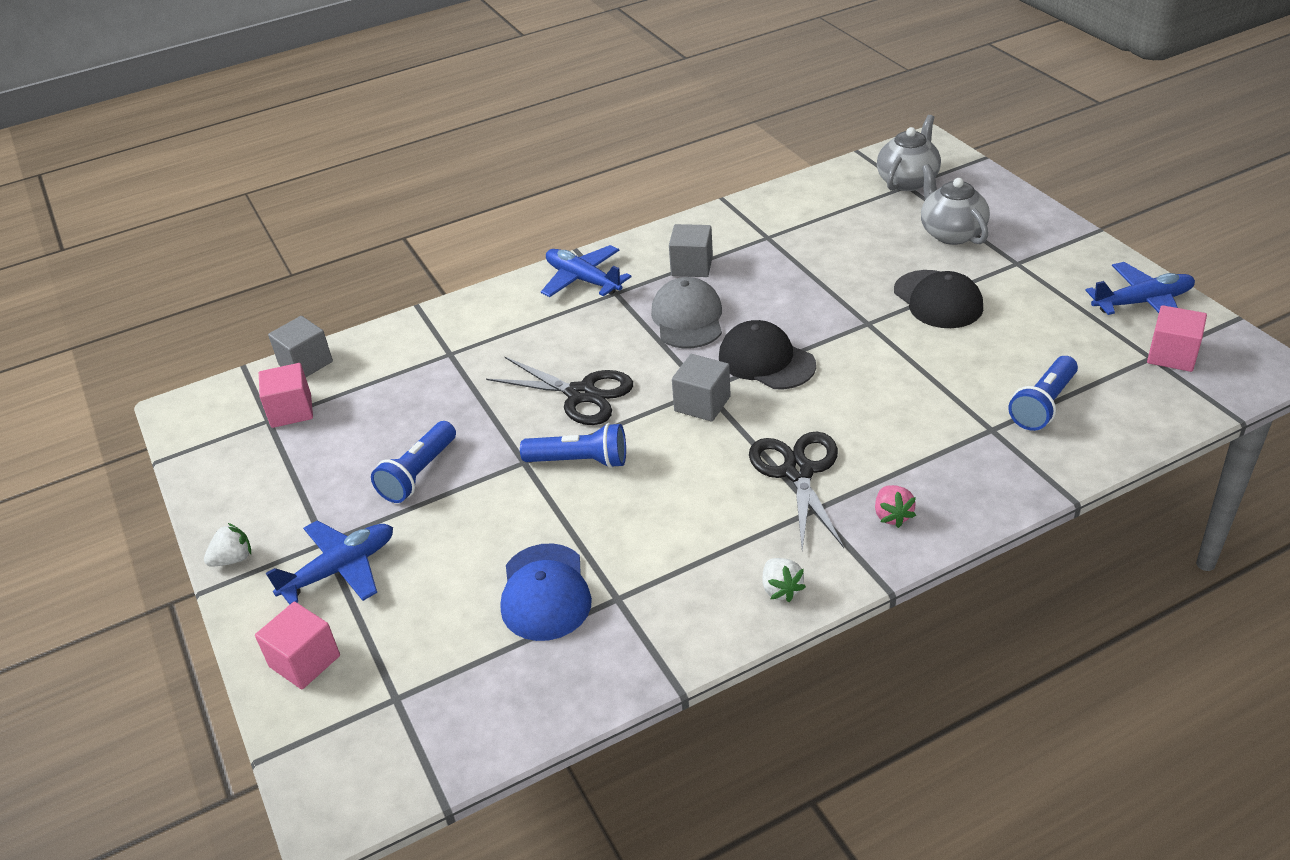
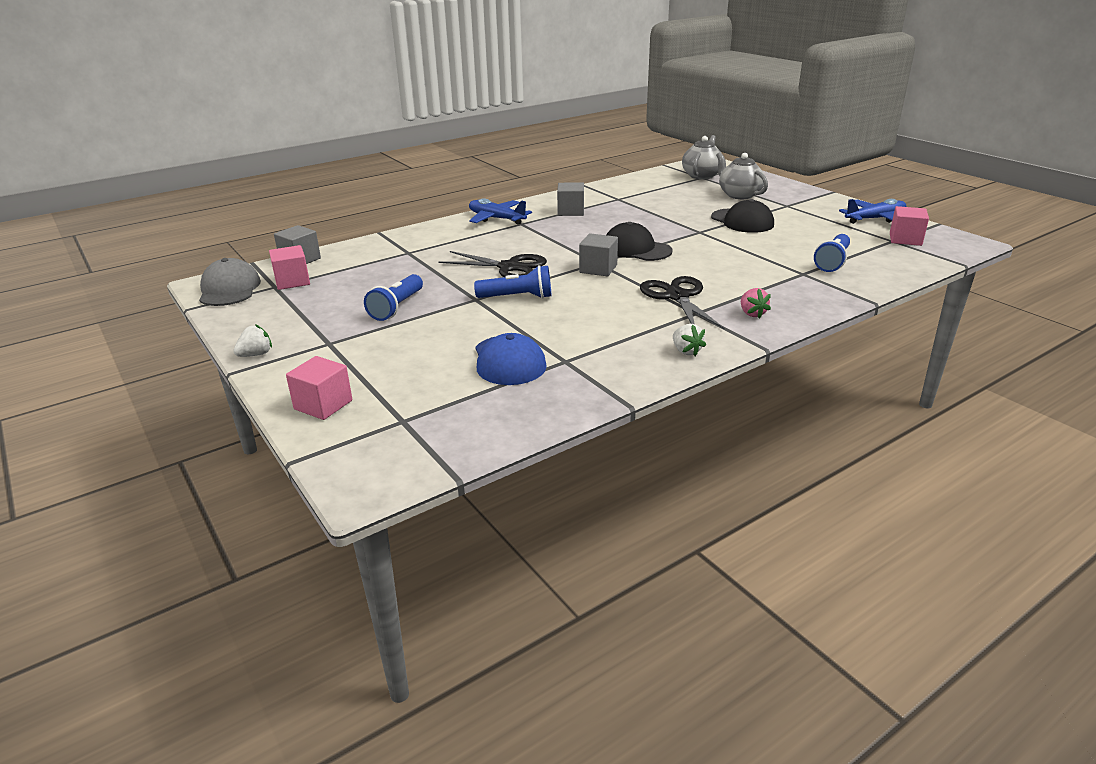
camera: 10 degrees left, 10 degrees down
blue plane [266,520,393,605] -> none
grey cap [651,277,722,349] -> grey cap moved to [199,258,261,306]

